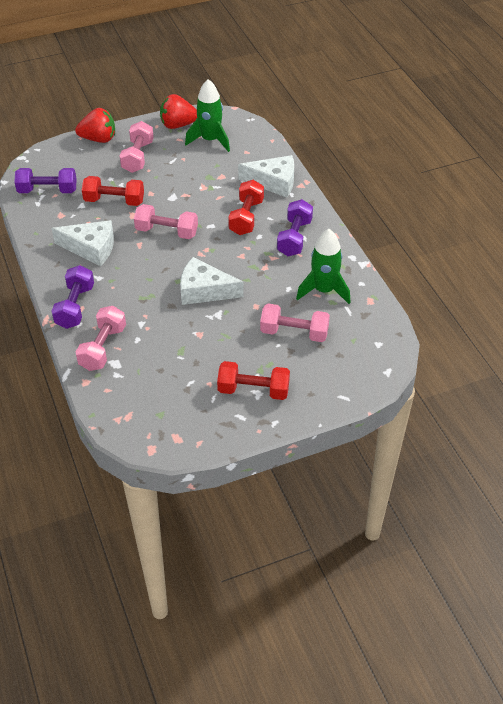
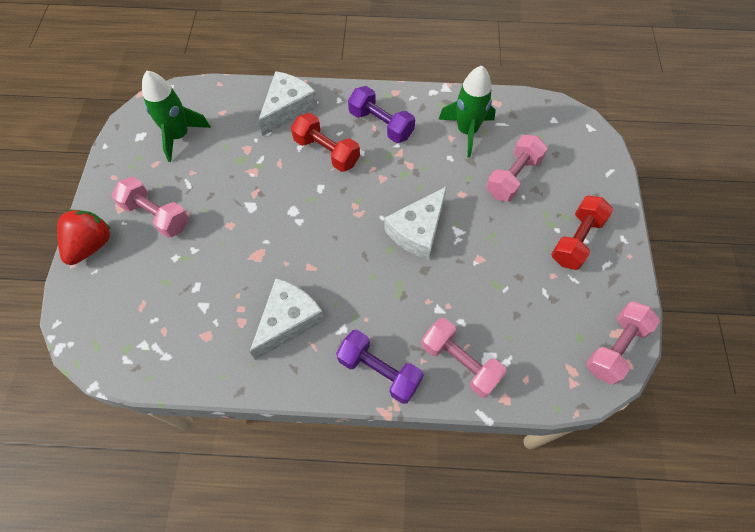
camera: 65 degrees left, 15 degrees up
purple dumbbell [15,168,77,193] -> none
red dumbbell [82,176,144,206] -> none
pink dumbbell [134,204,198,239] -> pink dumbbell moved to [586,301,660,385]
red strawberry [160,94,197,129] -> none

